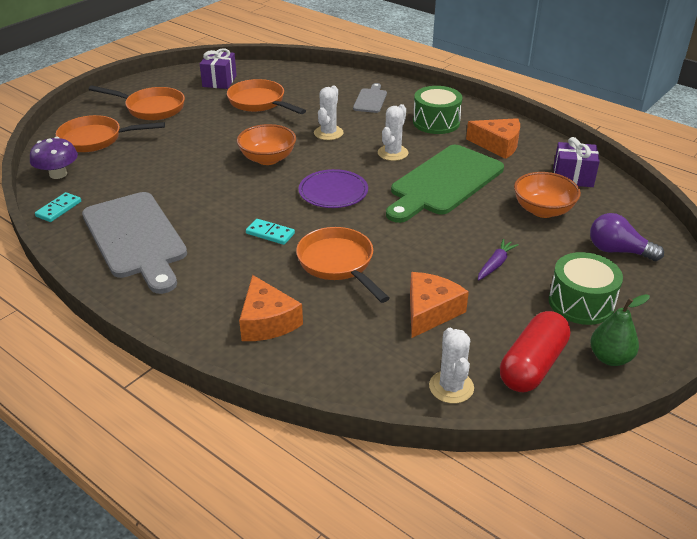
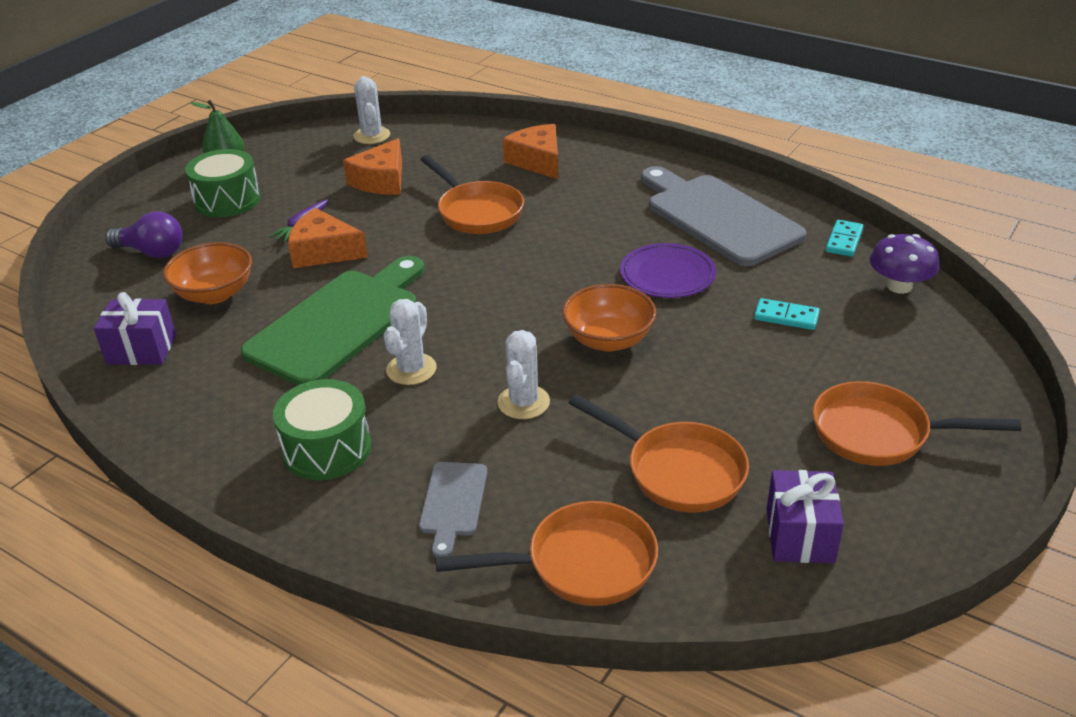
camera: 175 degrees right, 0 degrees up
orange pan [56,115,165,152] -> orange pan moved to [435,501,658,606]
turquoise domino [246,219,295,245] -> turquoise domino moved to [754,298,820,330]
purple plate [298,169,368,208] -> purple plate moved to [620,243,716,298]
orange cheese [466,118,520,159] -> orange cheese moved to [288,208,368,268]
red capsule [500,311,570,392] -> none

